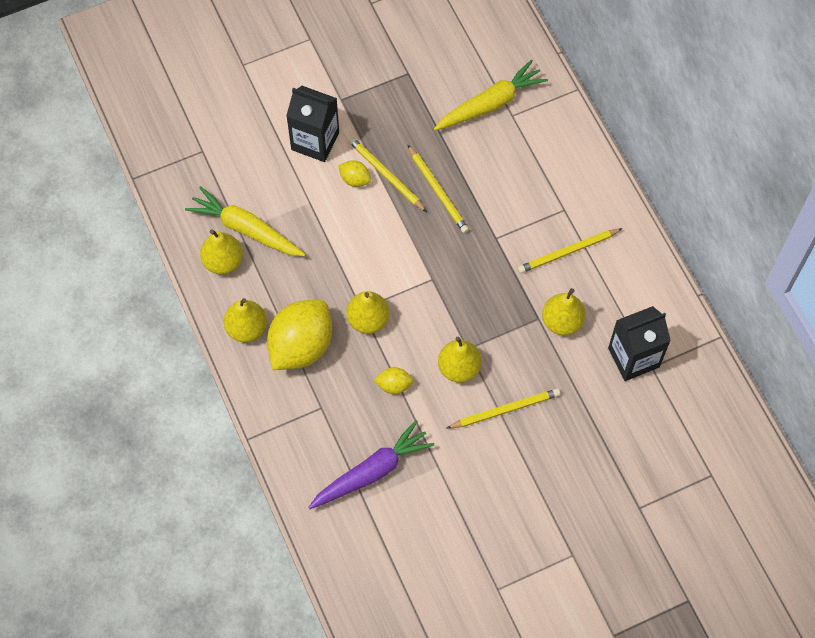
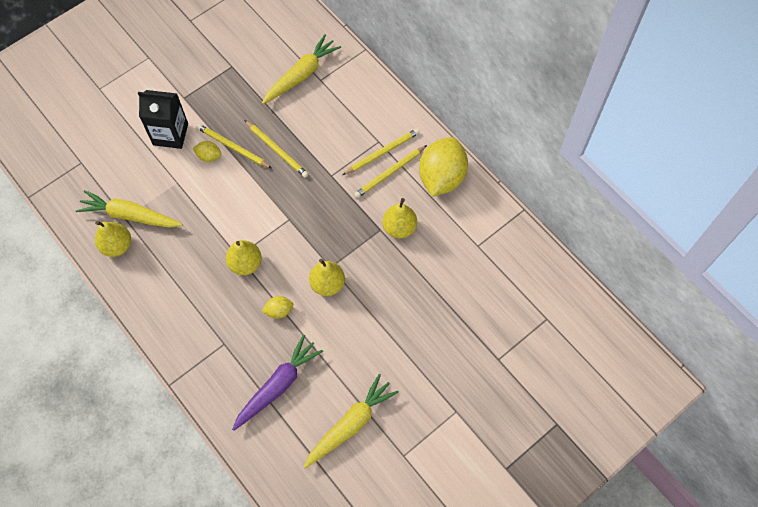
camera: 15 degrees left, 0 degrees up
yellow pear [224,298,267,342] -> none
yellow lemon [267,300,332,370] -> yellow lemon moved to [419,137,468,197]
yellow pencil [447,389,560,428] -> yellow pencil moved to [342,128,420,175]
black carton [608,306,671,381] -> none
none -> yellow carrot [304,374,399,468]

